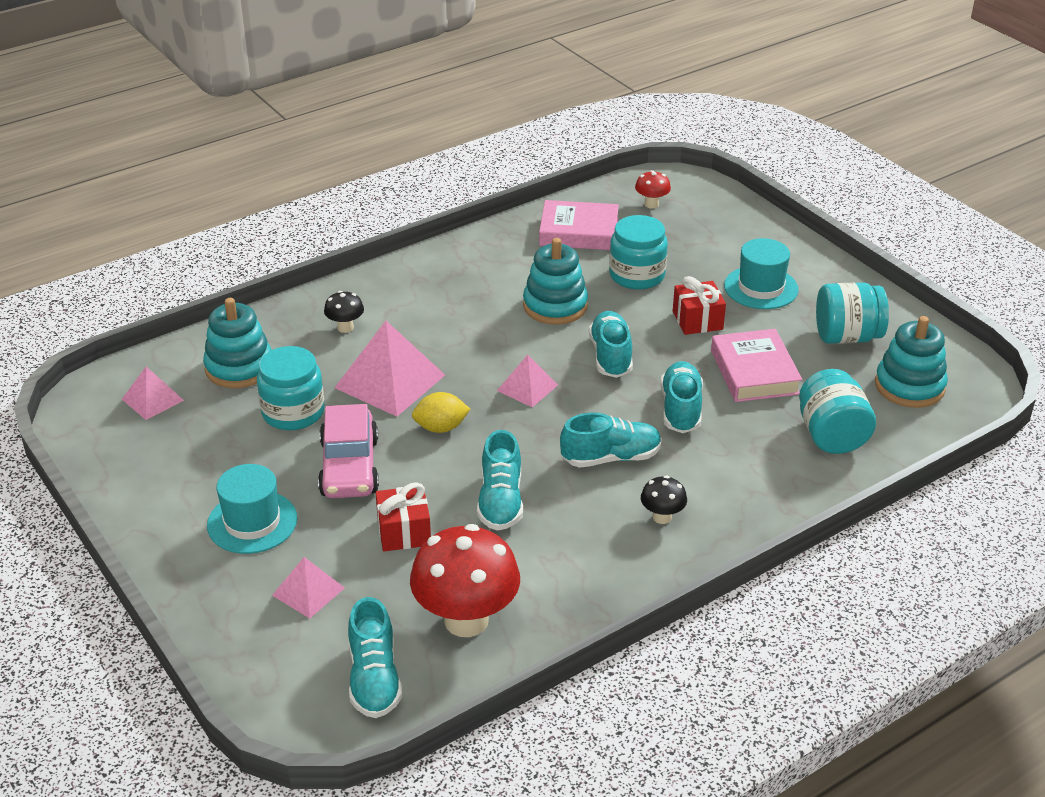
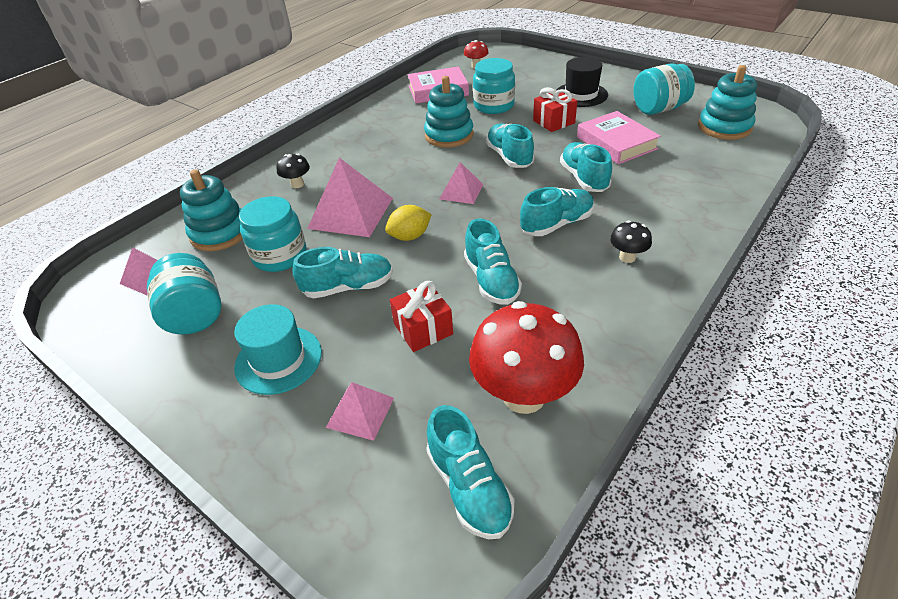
camera: 15 degrees left, 5 degrees up
pink car [318,404,379,498] -> turquoise shoe [292,247,393,298]
turquoise hat [724,238,799,309] -> black hat [556,57,608,107]
turquoise jar [799,369,876,454] -> turquoise jar moved to [147,253,222,335]

